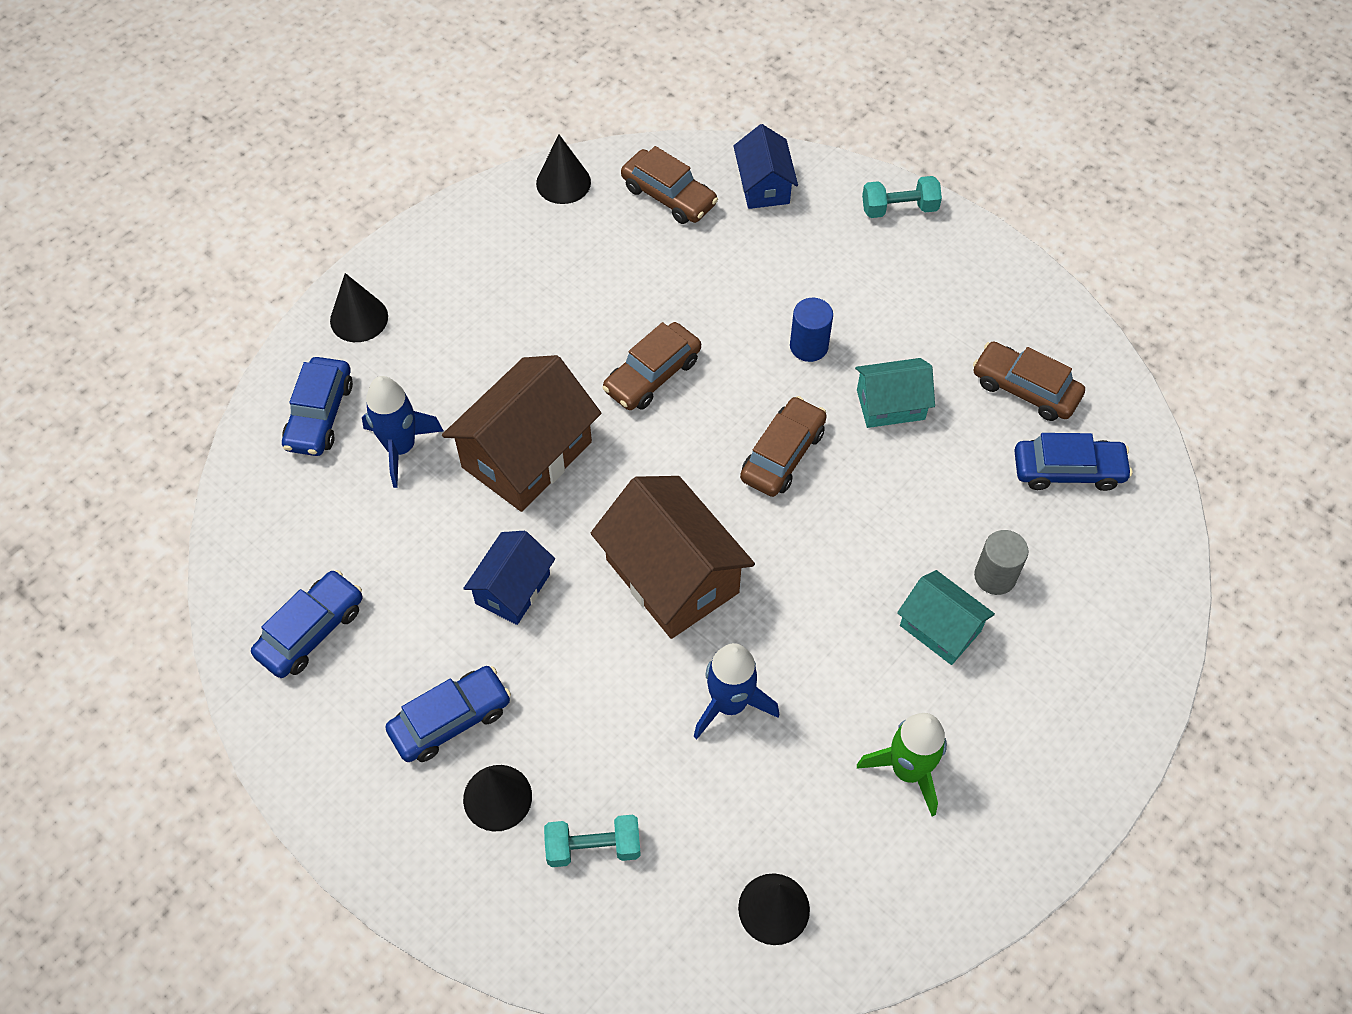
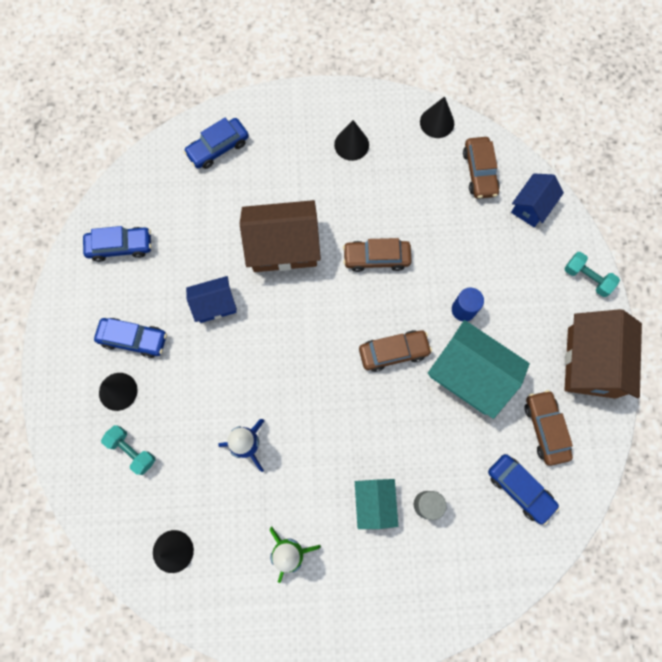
camera: 45 degrees right, 15 degrees up
black cone [330,273,388,342] -> black cone moved to [334,120,369,161]
blue rocket [362,376,443,488] -> none
brown house [591,476,755,639] -> brown house moved to [565,309,642,399]
turquoise house [855,358,935,428] -> turquoise house [428,320,530,419], size x1.73

